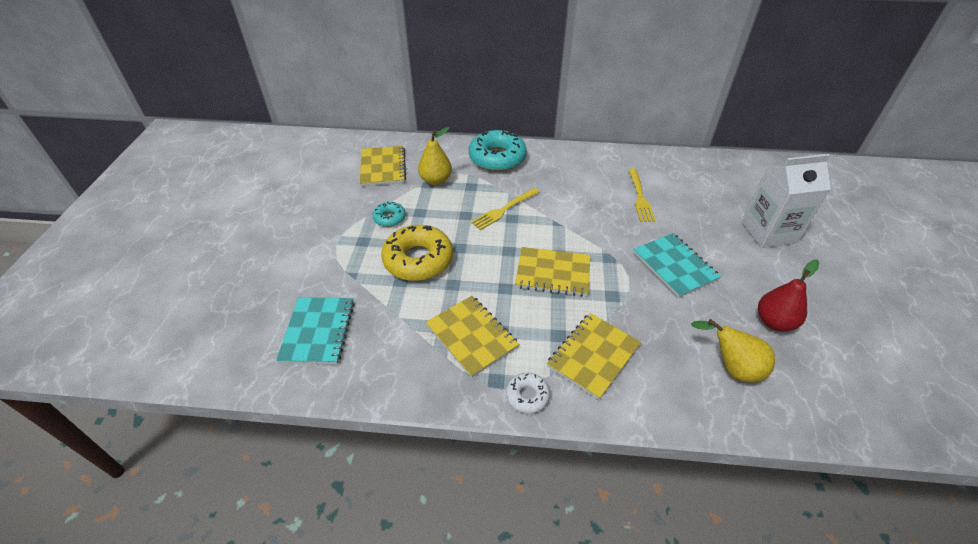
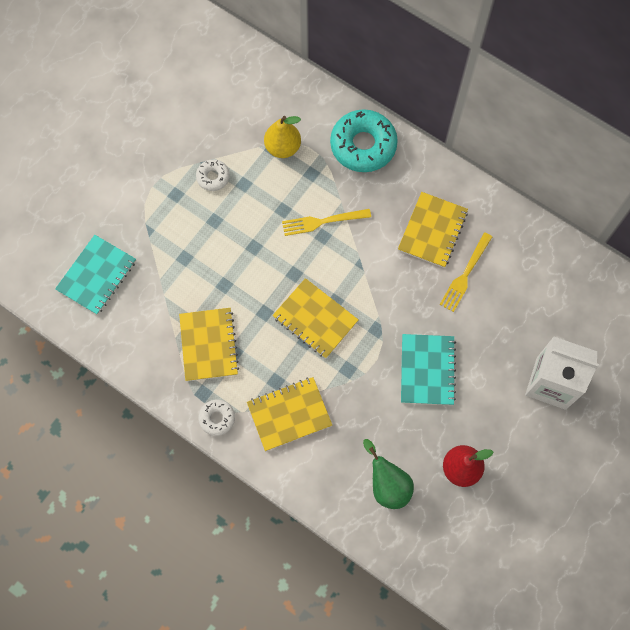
camera: 30 degrees right, 25 degrees up
yellow notebook [360,146,406,186] -> yellow notebook moved to [398,192,468,268]
turquoise donut [373,201,406,227] -> white donut [196,159,230,191]
yellow donut [381,225,453,281] -> none
yellow pear [691,319,775,383] -> green pear [363,439,414,509]

